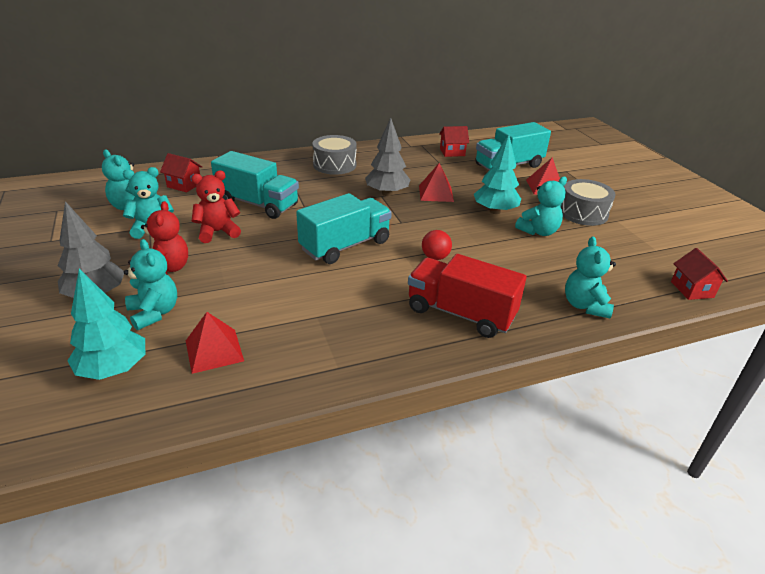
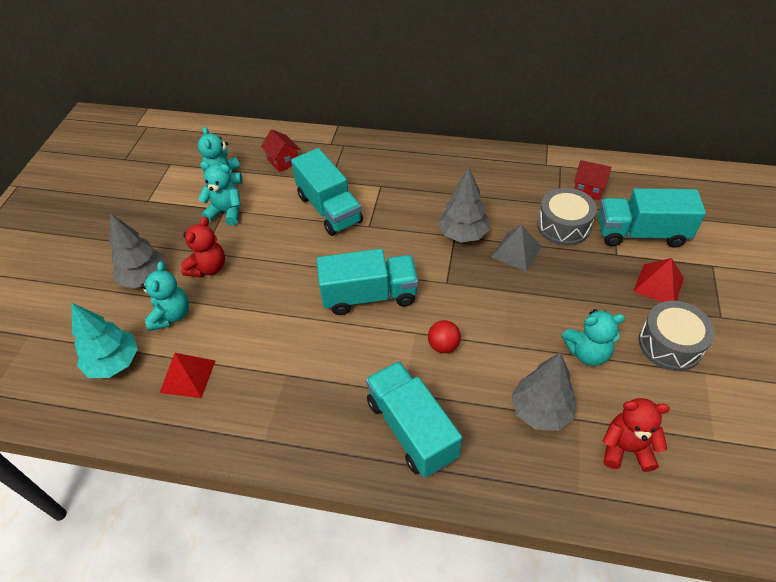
camera: 35 degrees right, 15 degrees up
red teddy bear [191,171,241,243] -> red teddy bear moved to [603,398,670,472]
grey drum [312,135,357,175] -> grey drum moved to [537,188,597,246]
red truck [408,254,527,338] -> turquoise truck [366,361,462,478]
red pyramid [419,163,454,202] -> grey pyramid [491,225,542,272]
turquoise tree [474,134,521,214] -> none
turquoise teddy bear [565,237,616,318] -> none
red house [671,248,728,300] -> none
none -> grey tree [511,352,577,431]

